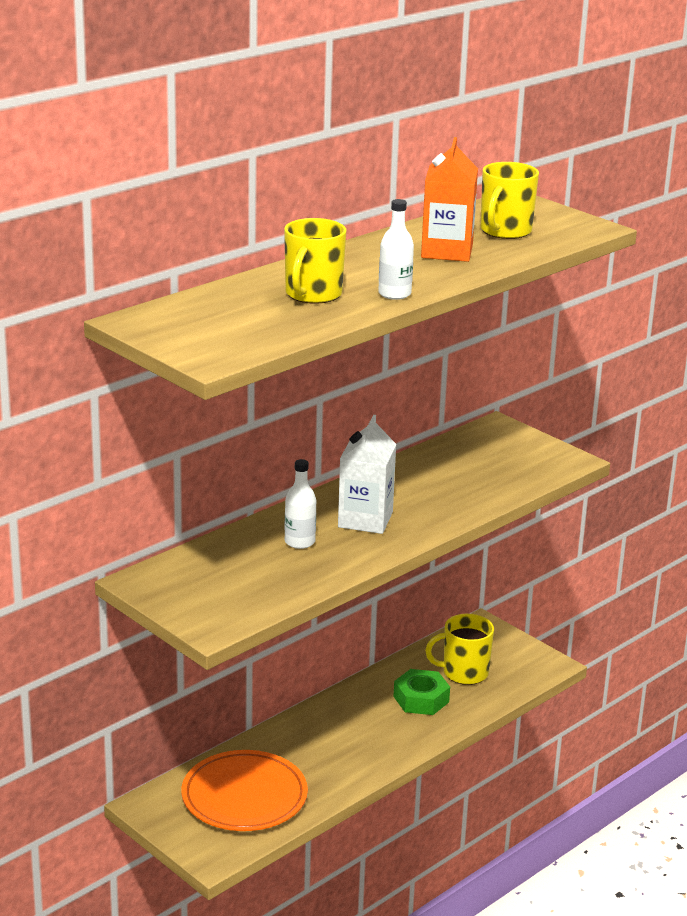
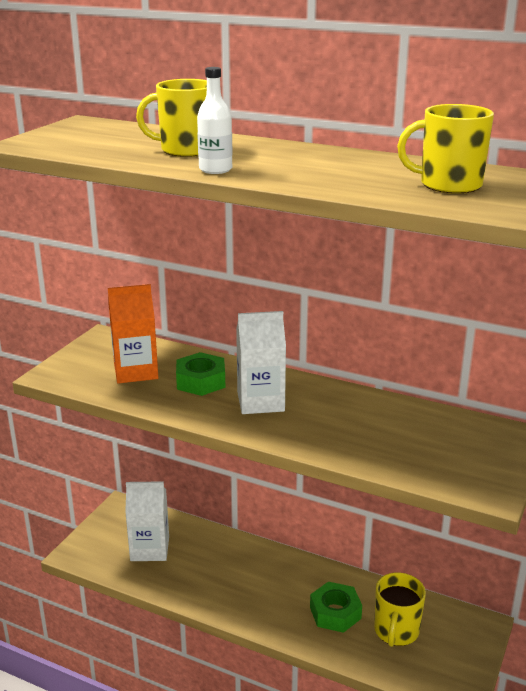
camera: 70 degrees right, 0 degrees up
orange plate [181,750,308,831] -> white carton [125,481,169,561]
white bottle [284,459,316,549] -> green nut [176,352,225,396]
orange carton [421,137,478,262] -> orange carton moved to [108,284,158,384]
yellow mug [425,614,494,685] -> yellow mug turned 135 degrees counterclockwise [374,572,426,647]

